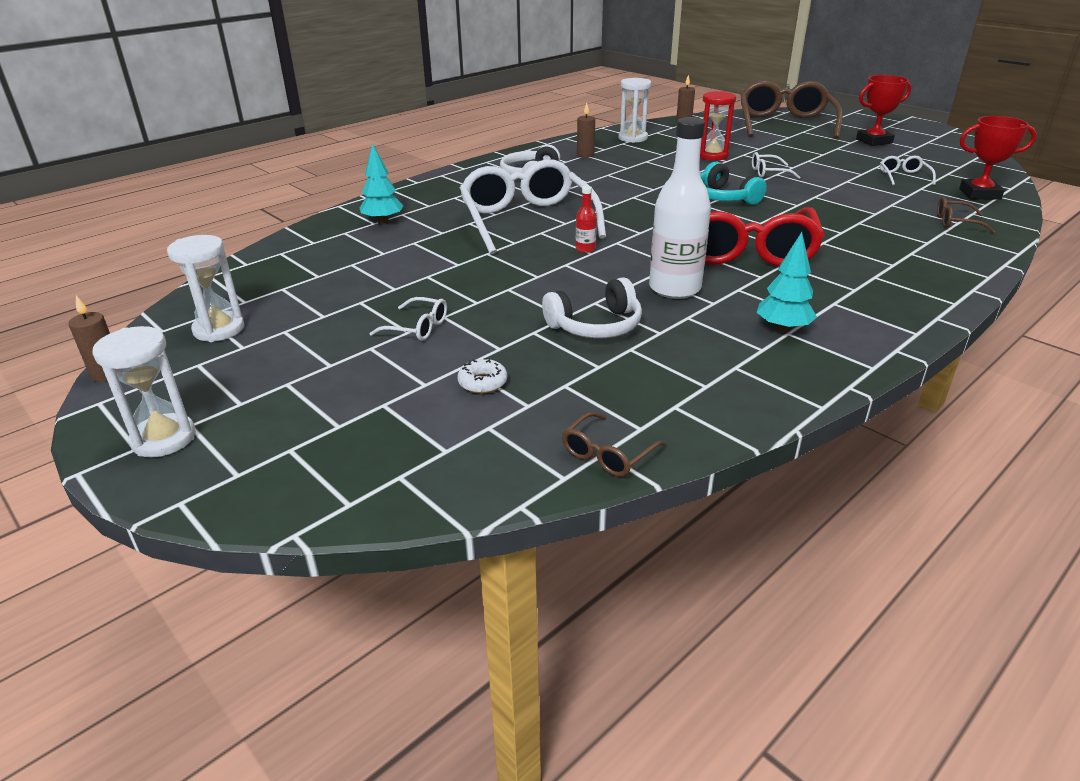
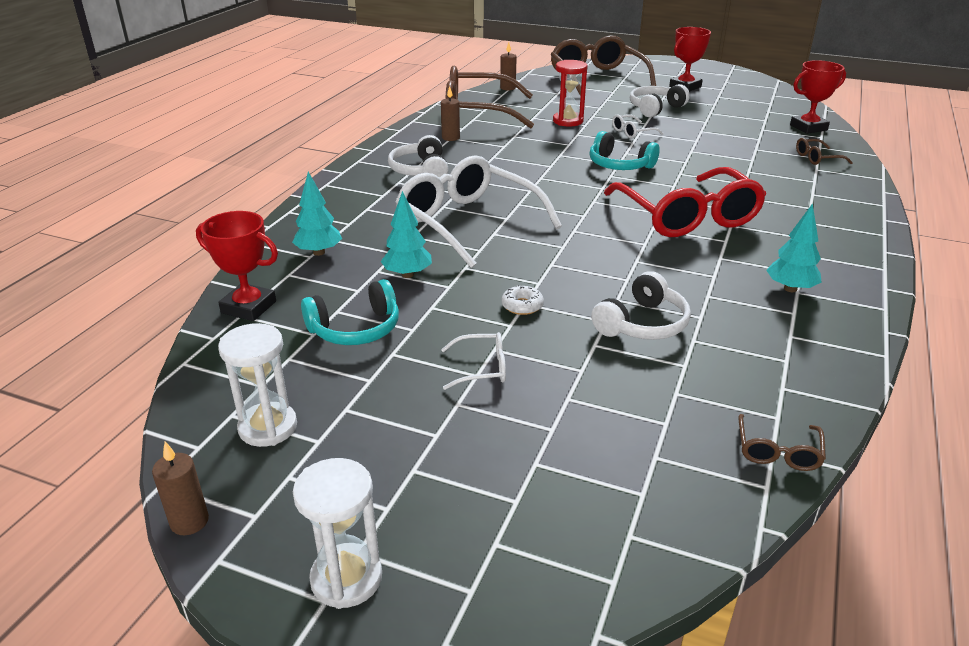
camera: 25 degrees left, 0 degrees up
white donut [457,358,507,394] -> white donut moved to [502,285,544,315]
red bottle [576,186,597,253] -> none
white hourglass [618,78,651,143] -> brown glasses [446,66,534,128]
white bottle [649,117,711,299] -> none
white glasses [880,156,936,185] -> none
none -> red trophy [196,211,278,321]
none -> turquoise headphones [301,279,399,345]
none -> turquoise tree [381,191,432,278]
none -> white headphones [630,84,690,117]

